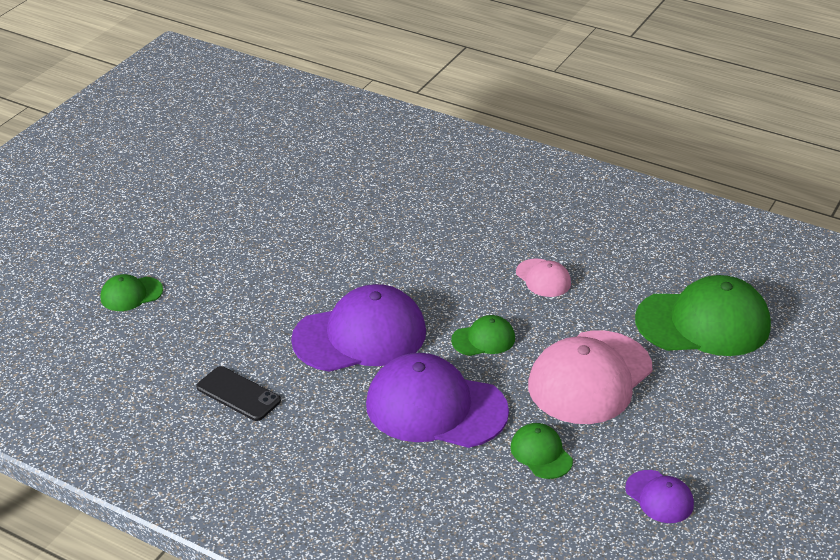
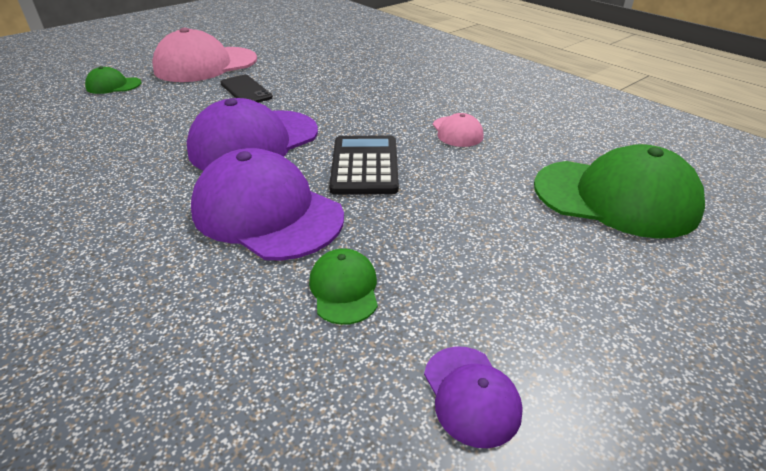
camera: 20 degrees right, 0 degrees up
black phone [196,366,281,421] -> black phone moved to [220,75,273,103]
purple cap [291,284,426,372] -> purple cap turned 135 degrees clockwise [187,98,318,171]
green cap [451,315,515,356] -> black calculator [329,136,399,195]
pink cap [528,330,653,424] -> pink cap moved to [152,28,257,82]

